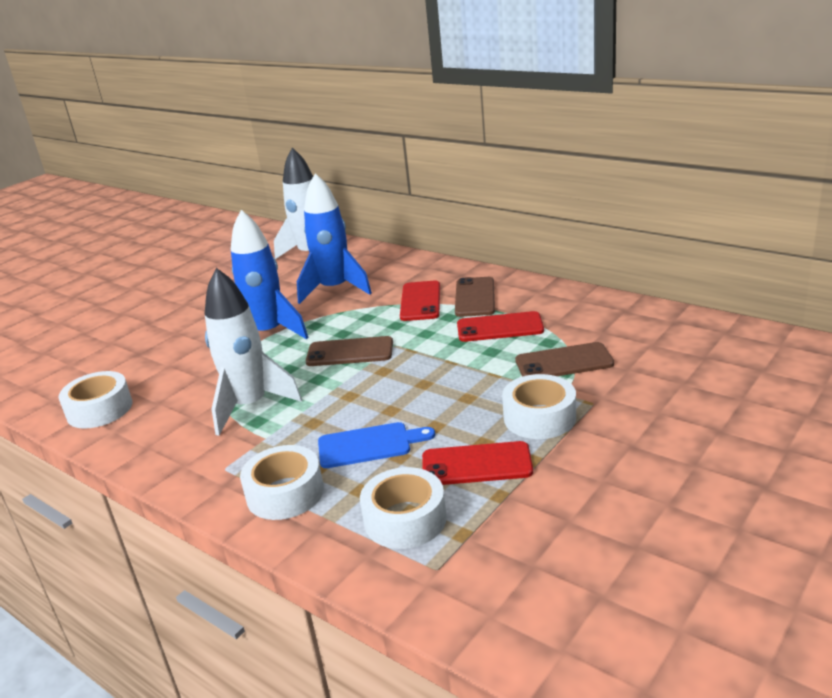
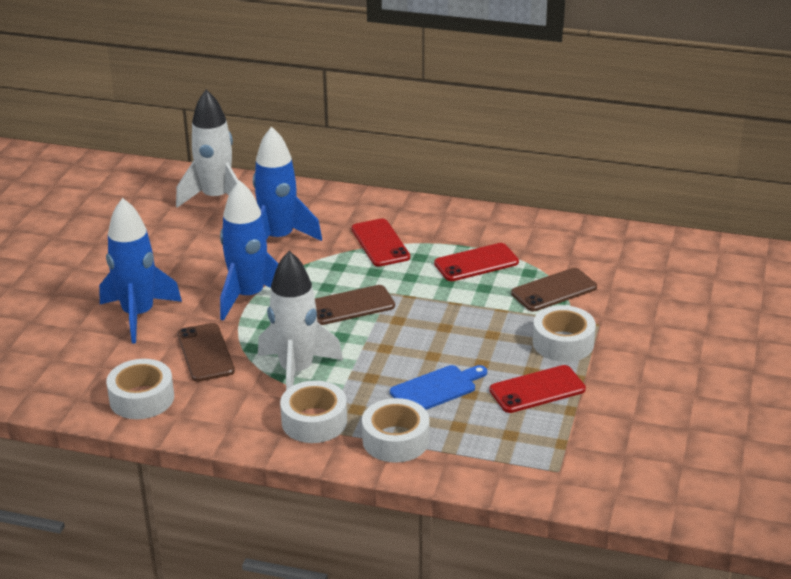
camera: 25 degrees left, 5 degrees up
white tape [360,467,447,549] -> white tape moved to [280,380,347,443]
brown phone [455,277,495,317] -> brown phone moved to [177,323,235,382]
none -> blue rocket [99,198,182,343]

